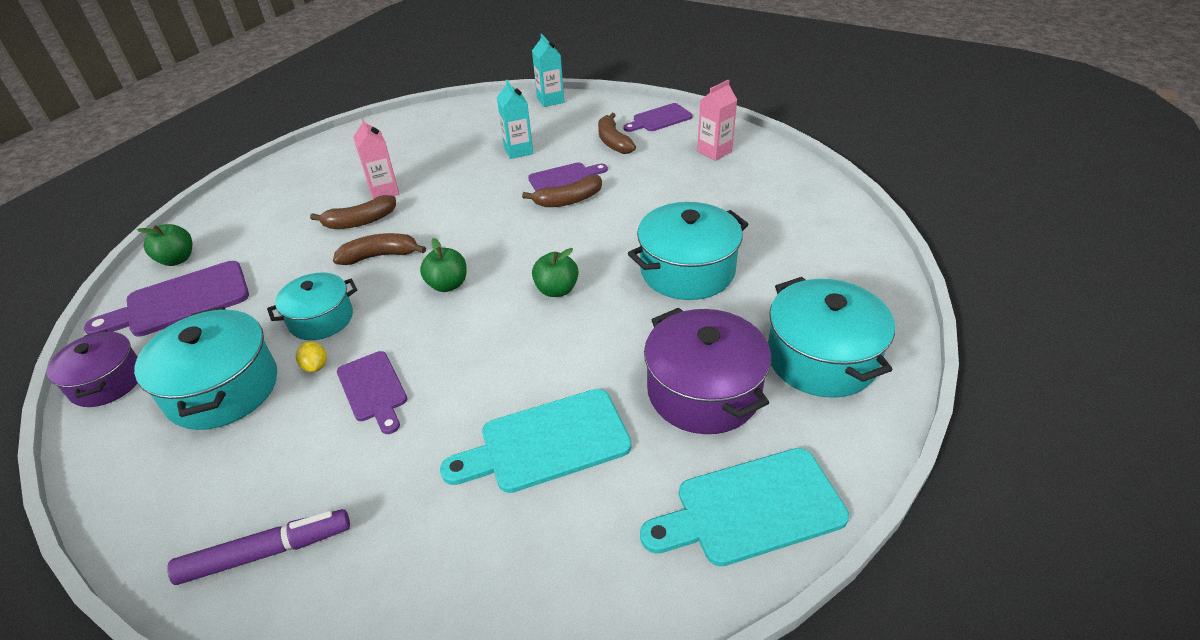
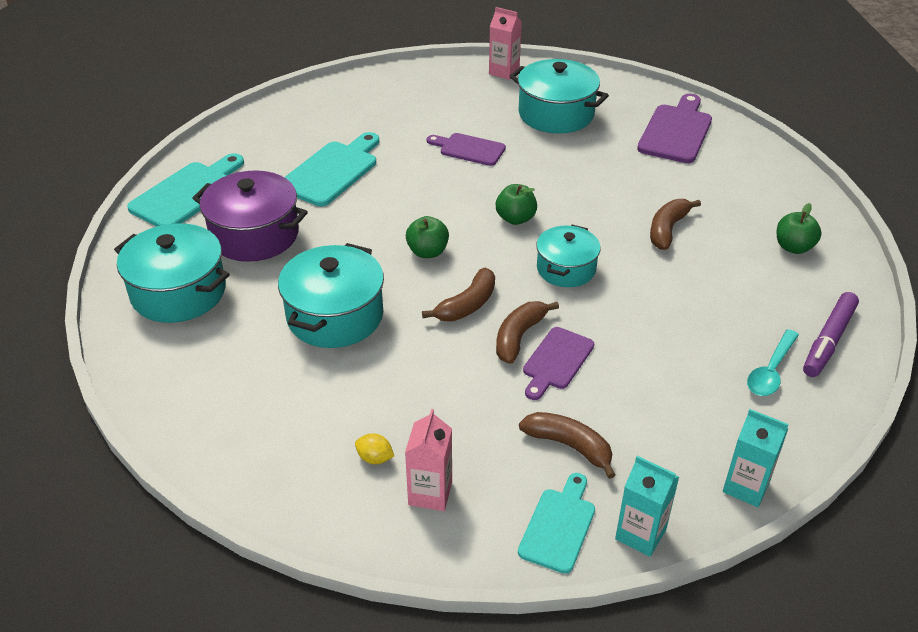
camera: 140 degrees right, 0 degrees up
purple pot [47,330,138,407] -> none
green apple [137,224,192,266] -> green apple moved to [777,203,822,254]
purple marker [167,509,350,585] -> purple marker moved to [803,292,859,377]
turquoise pot [267,273,357,340] -> turquoise pot moved to [536,225,601,287]
yellow lemon [296,341,327,372] -> yellow lemon moved to [355,433,394,464]
brown banana [333,233,426,265] -> brown banana moved to [422,268,495,322]
pink carton [353,118,400,199] -> pink carton moved to [489,7,522,80]
turquoise carton [497,79,533,159] -> turquoise carton moved to [615,456,679,557]
purple cutting board [623,103,693,132] -> turquoise cutting board [518,473,595,574]
none -> turquoise spoon [747,329,799,396]

